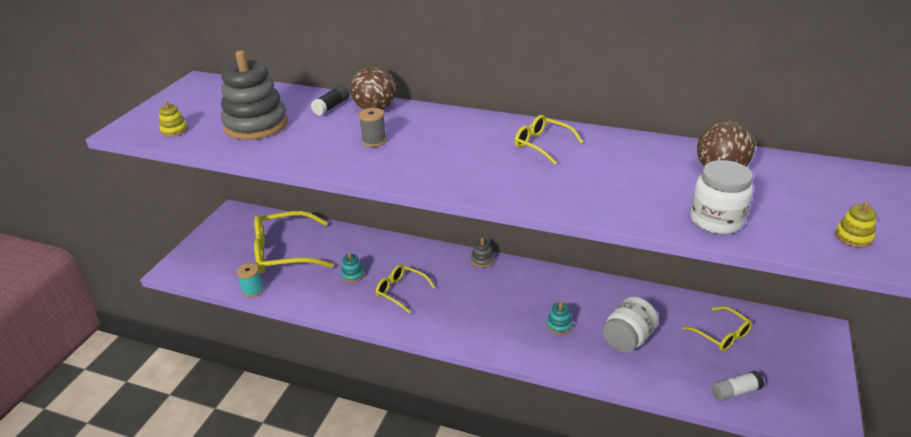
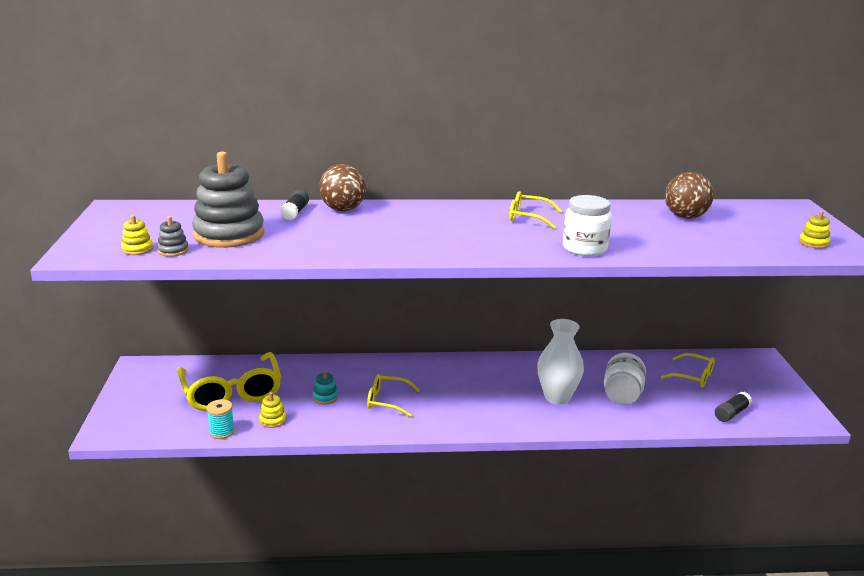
camera: 25 degrees left, 10 degrees down
yellow glasses [254,211,334,274] -> yellow glasses turned 75 degrees counterclockwise [177,352,281,411]
grey spool [359,108,387,147] -> none
grey stacking toy [471,238,494,267] -> grey stacking toy moved to [157,216,189,257]
turquoise stacking toy [547,302,573,334] -> white vase [537,319,584,405]
white jar [690,160,753,234] -> white jar moved to [563,195,612,256]
white glue stick [712,371,764,401] -> black glue stick [715,392,752,422]
none -> yellow stacking toy [259,392,287,428]

